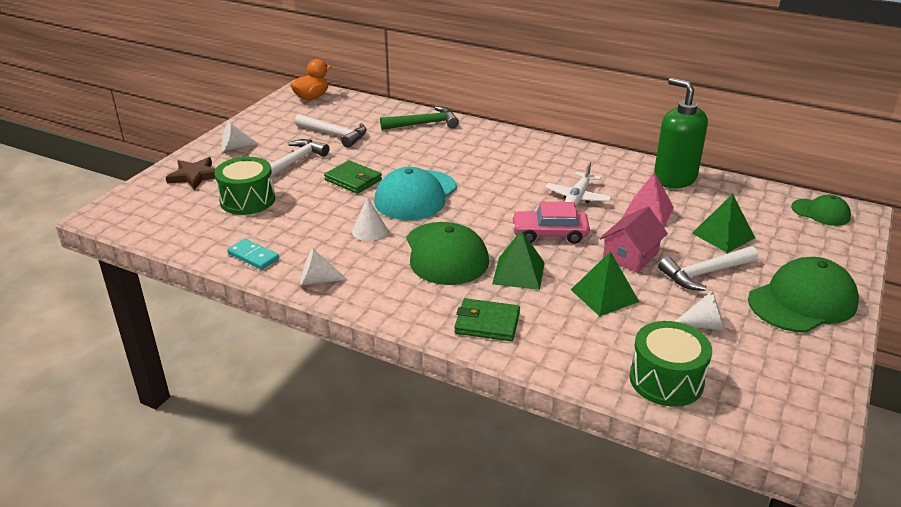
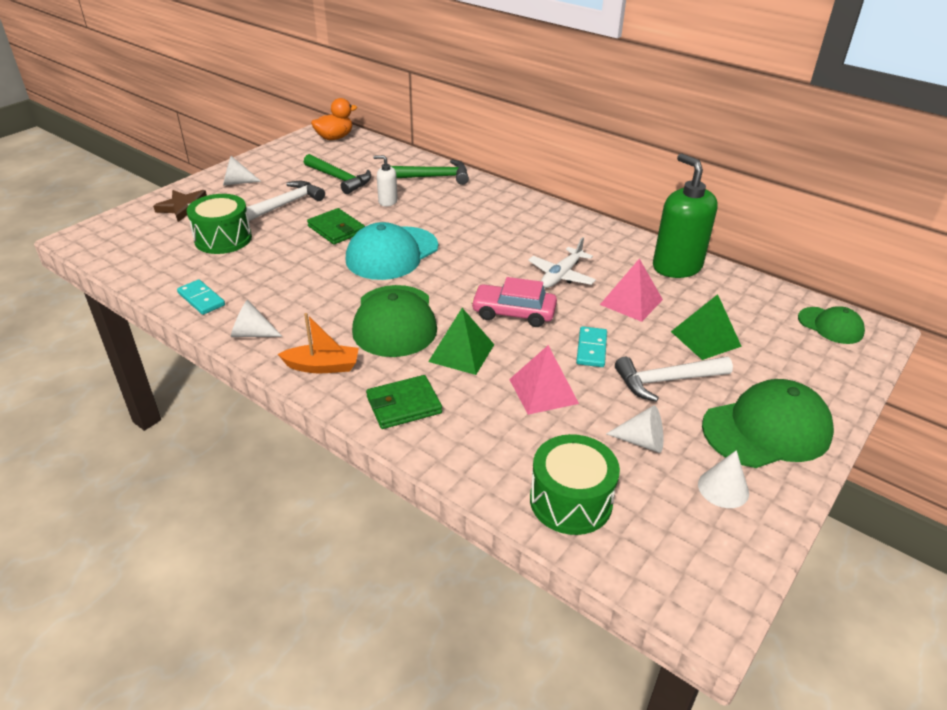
camera: 10 degrees right, 5 degrees up
white hammer [295,114,367,148] -> green hammer [304,154,371,194]
white cone [352,197,388,241] -> white cone moved to [698,450,749,508]
green wallet [454,298,520,341] -> green wallet turned 45 degrees counterclockwise [366,375,442,429]
green pyramid [571,251,639,316] -> pink pyramid [509,345,579,415]
pink house [600,206,668,273] -> turquoise domino [576,326,607,367]
none -> orange boat [278,313,359,373]
none -> white soap dispenser [373,155,398,207]

